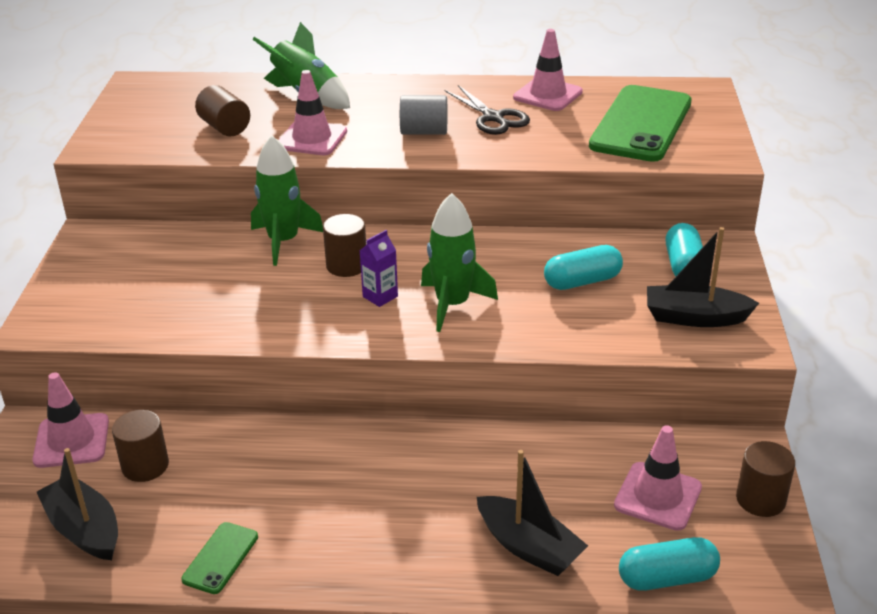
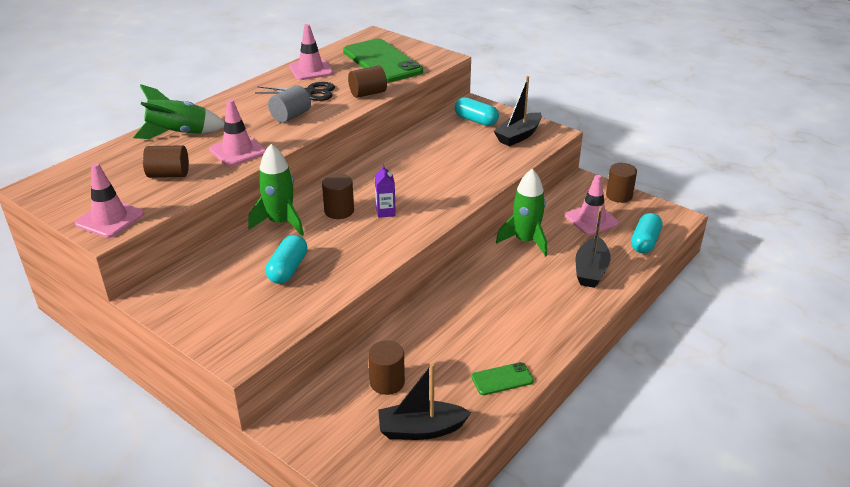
camera: 55 degrees left, 0 degrees up
pink traffic cone [32,372,109,468] -> pink traffic cone moved to [75,163,144,238]
green phone [181,522,258,594] -> green phone turned 75 degrees counterclockwise [471,362,534,395]
green rocket [421,193,498,332] -> green rocket moved to [496,169,547,256]
black boat [477,450,588,576] -> black boat turned 120 degrees clockwise [576,206,611,288]
turquoise capsule [544,245,623,290] -> turquoise capsule moved to [265,235,308,284]
none -> brown cylinder [348,66,387,98]

